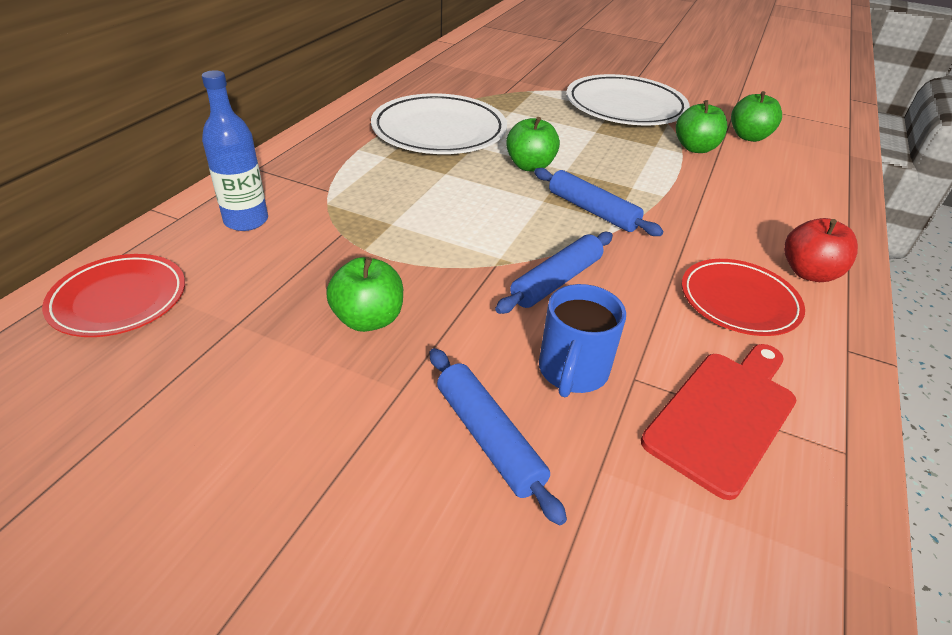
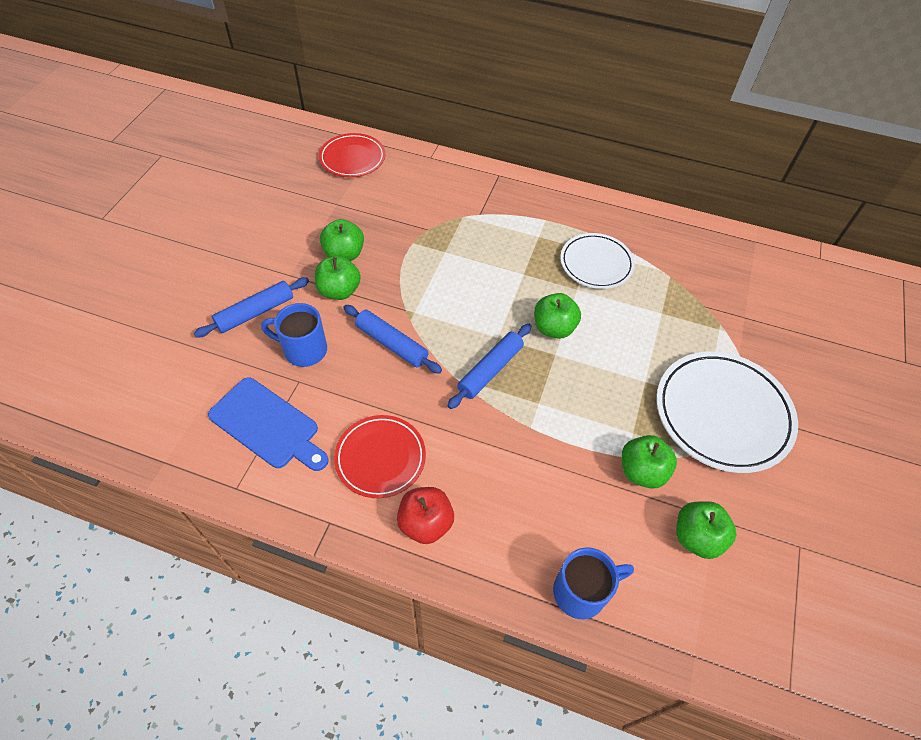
camera: 85 degrees right, 15 degrees up
blue bottle [202,70,268,231] -> none
white plate [371,93,507,154] -> white plate [560,233,635,289], size x0.62
red cutting board [641,344,796,500] -> blue cutting board [208,377,328,471]
none -> green apple [315,255,361,300]
none -> blue mug [553,547,634,619]

